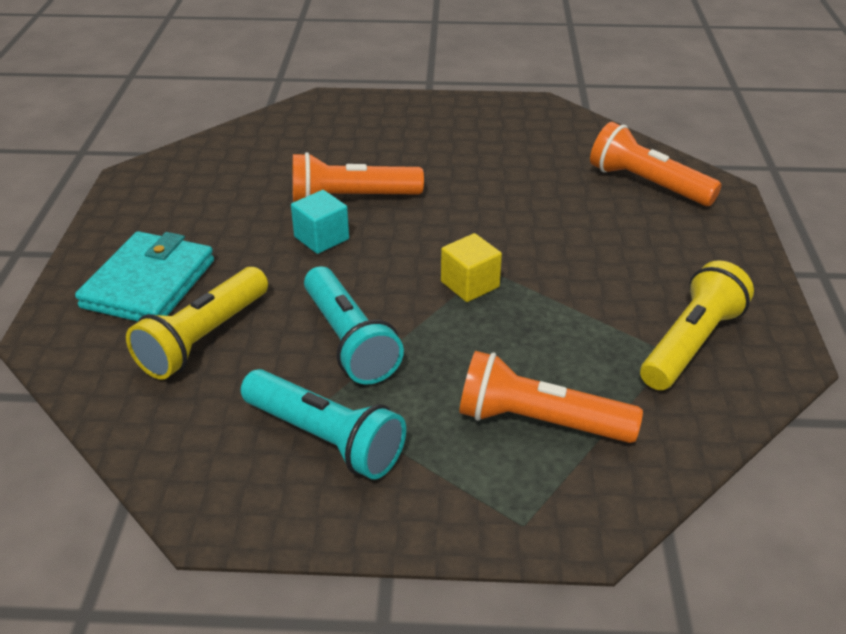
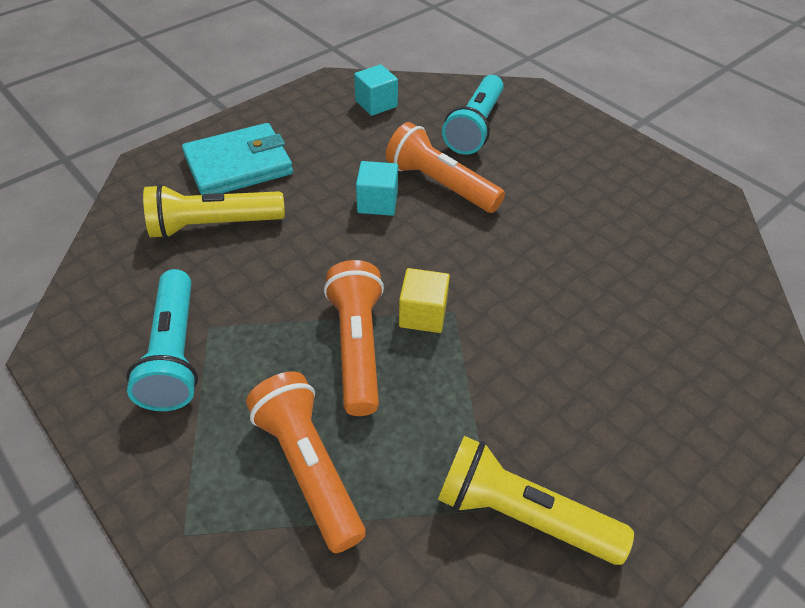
camera: 45 degrees right, 10 degrees up
turquoise flashlight [304,266,404,384] -> turquoise flashlight moved to [442,75,504,155]
orange flashlight [590,122,722,206] -> orange flashlight moved to [324,260,384,416]
yellow flashlight [640,260,754,390] -> yellow flashlight turned 150 degrees counterclockwise [438,436,634,565]
none -> turquoise cube [354,64,398,116]

